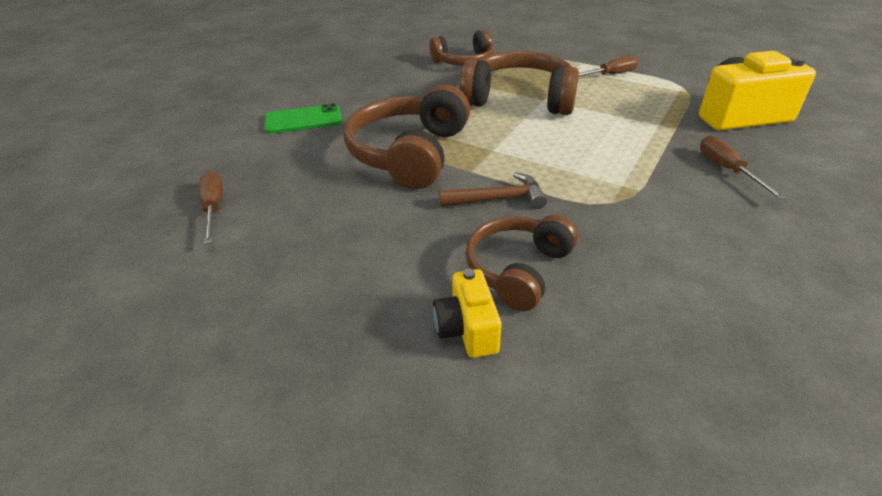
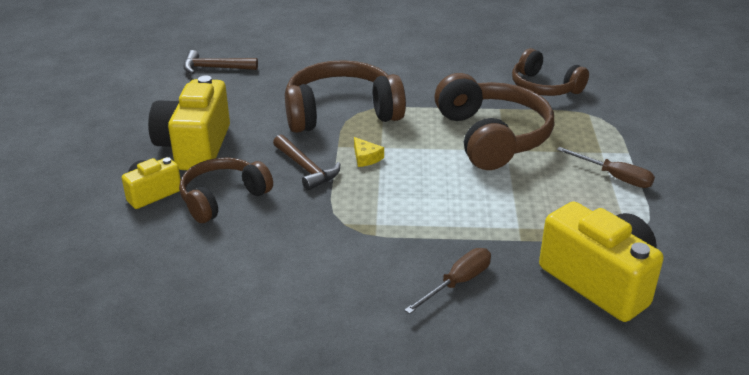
camera: 60 degrees right, 5 degrees down
brown screwdriver [199,171,223,245] -> brown hammer [183,50,258,74]
green phone [265,103,342,134] -> none
brown headphones [466,214,578,311] -> brown headphones turned 45 degrees counterclockwise [179,158,273,223]
none -> yellow camera [148,75,230,170]
none -> yellow cheese [354,137,384,167]

